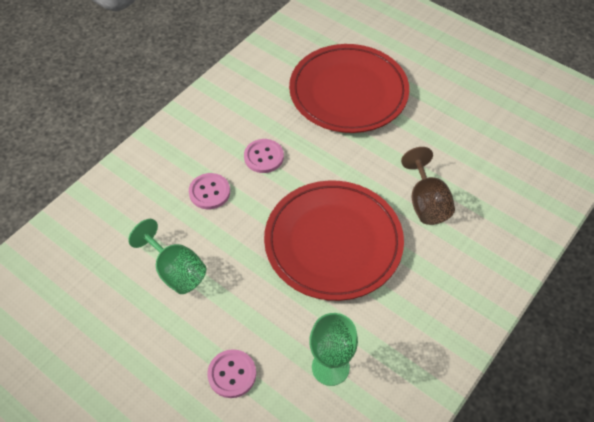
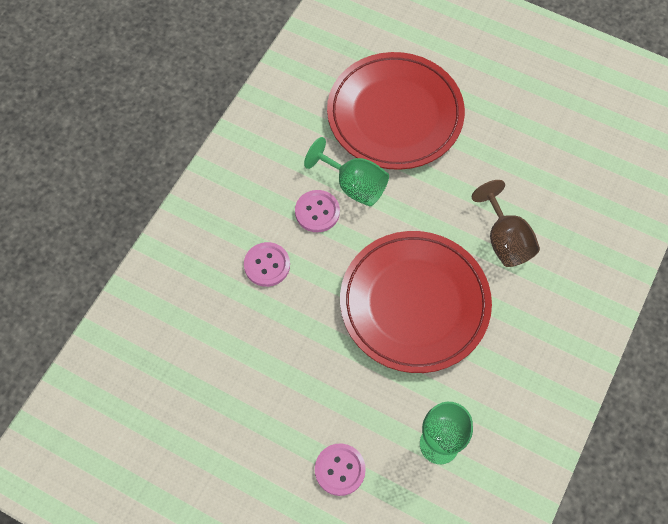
camera: 10 degrees left, 10 degrees up
green goblet [128,219,206,294] -> green goblet moved to [304,137,389,207]

